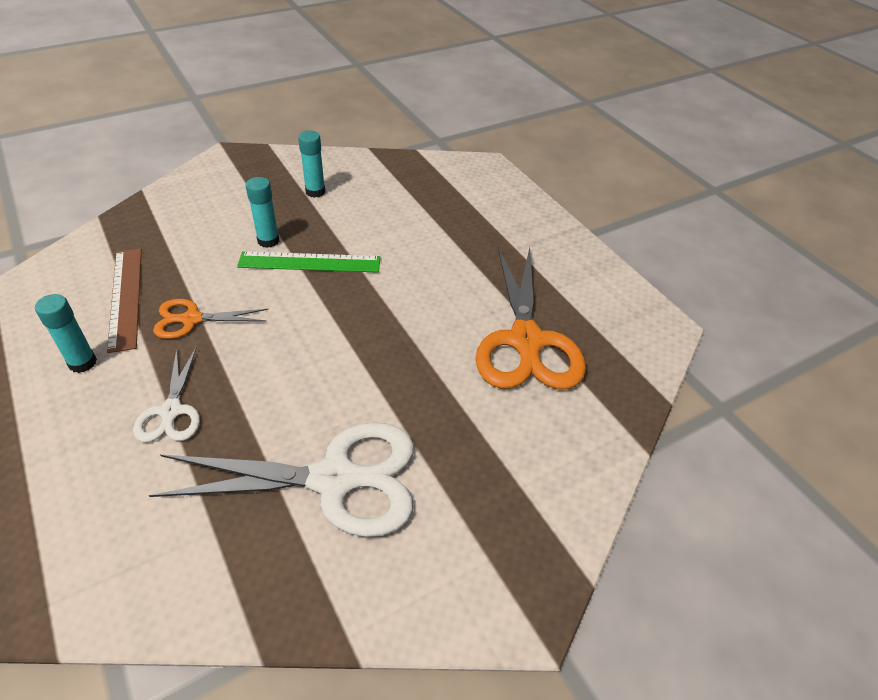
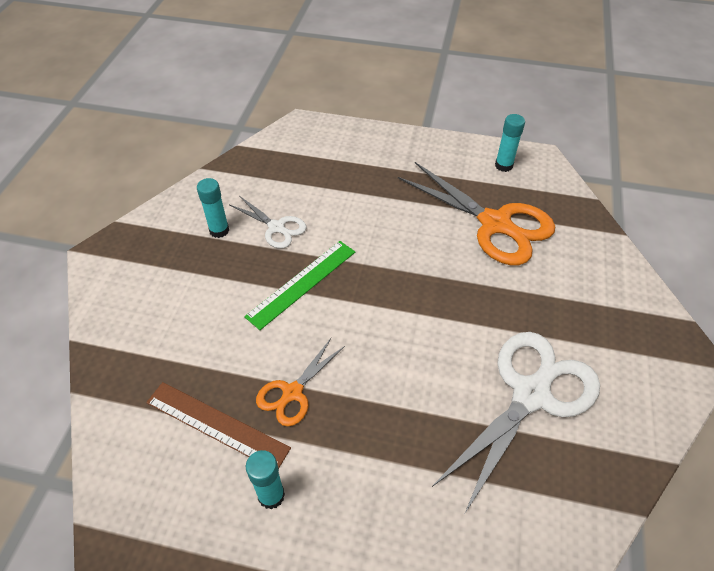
camera: 45 degrees left, 5 degrees up
white scissors [133,347,200,442] -> white scissors moved to [230,196,307,249]
turquoise glue stick [246,177,279,248] -> turquoise glue stick moved to [495,114,525,172]

